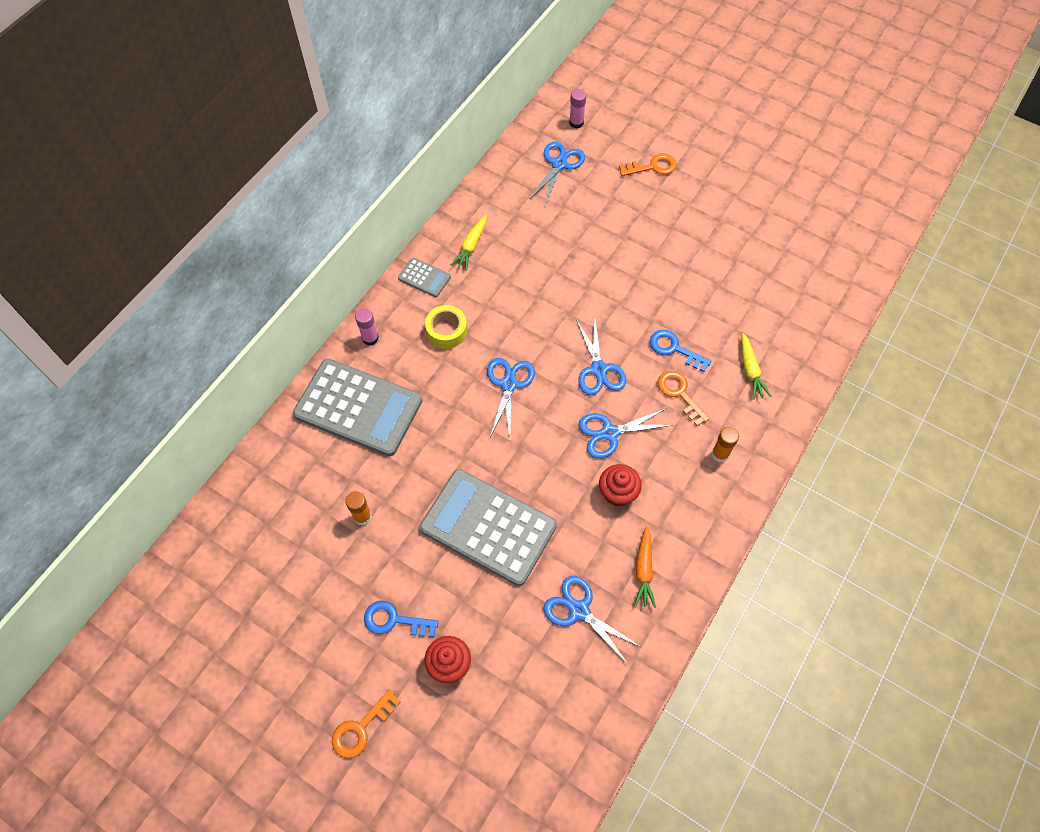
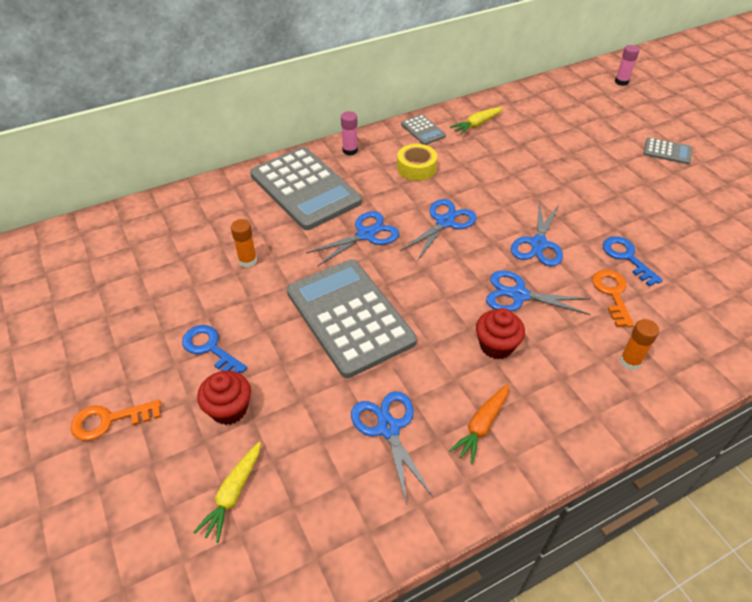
camera: 30 degrees right, 15 degrees down
blue scissors [530,141,585,204] -> blue scissors moved to [306,211,399,267]
orange key [619,153,677,176] -> none
yellow carrot [741,333,771,400] -> yellow carrot moved to [193,442,261,543]
none -> grey calculator [643,137,692,164]

